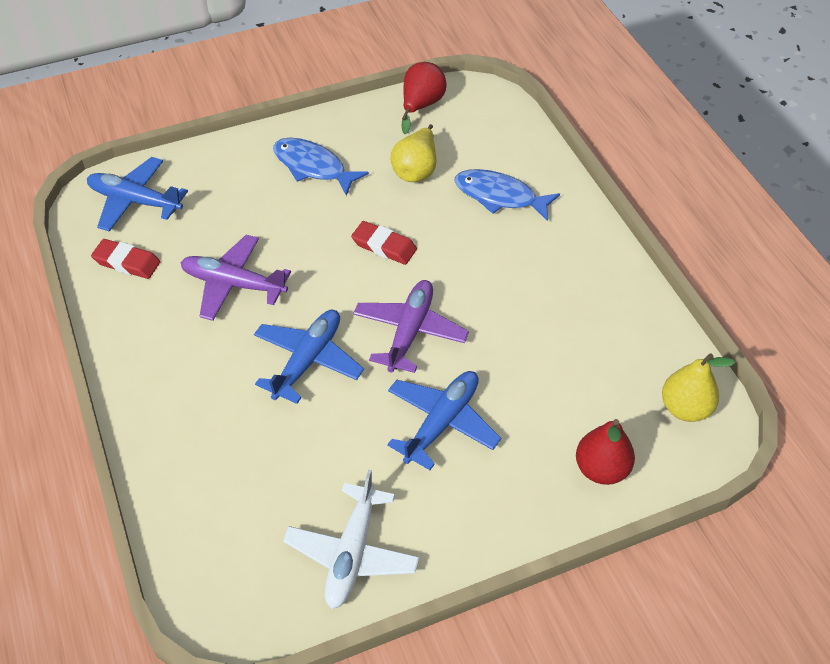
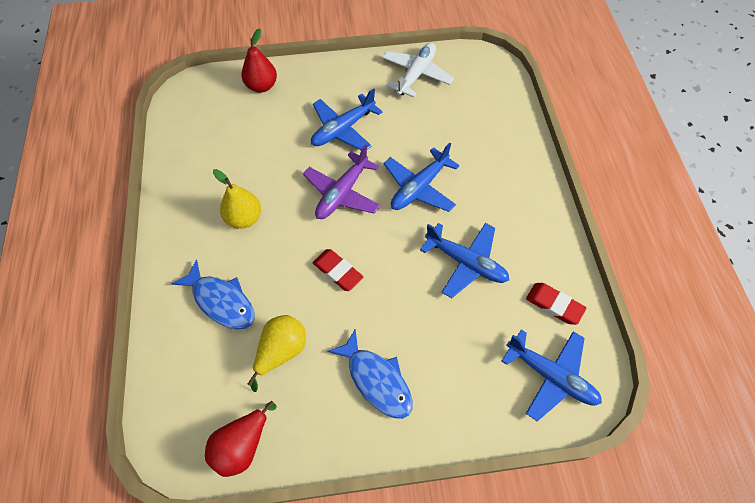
camera: 165 degrees left, 10 degrees up
purple plane [180,235,291,321] -> blue plane [420,223,509,298]
yellow pear [662,353,735,422] -> yellow pear moved to [213,169,261,229]

